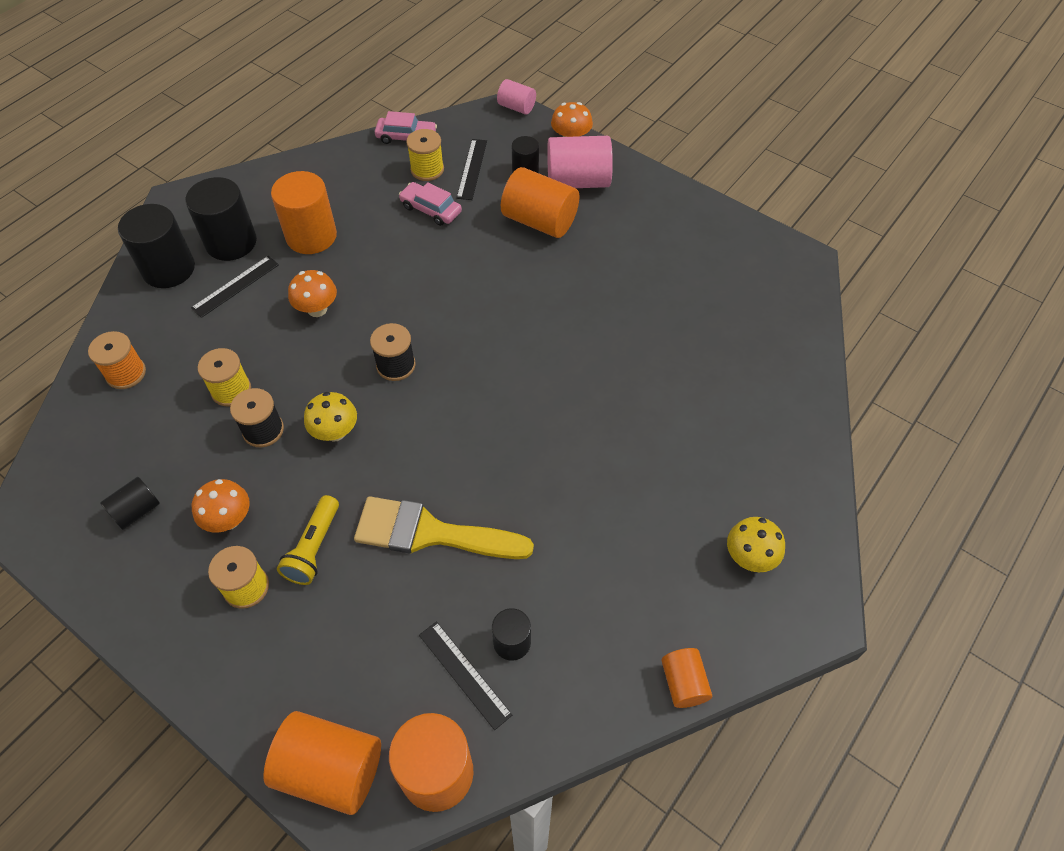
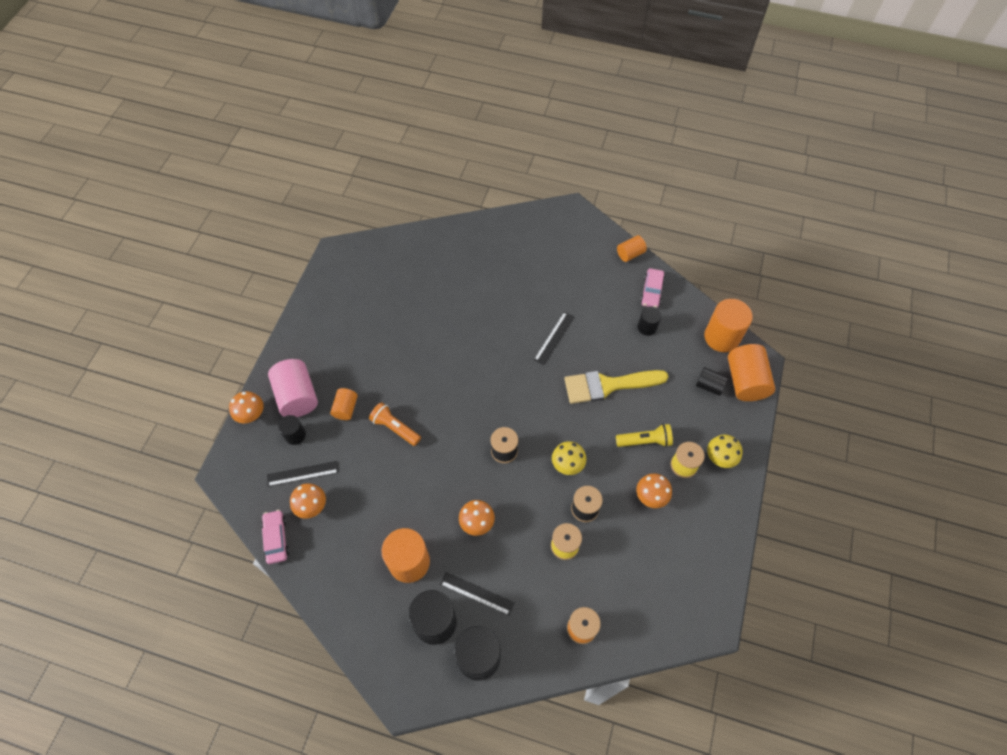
camera: 110 degrees left, 5 degrees up
black cylinder [100,477,160,530] -> black cylinder moved to [696,367,728,396]
yellow brush [354,496,534,559] -> yellow brush turned 90 degrees clockwise [564,370,668,404]
pink car [399,182,462,226] -> pink car moved to [640,268,665,308]
yellow spool [406,129,444,181] -> orange mushroom [290,483,326,519]
black ruler [419,621,512,730] -> black ruler moved to [534,312,574,365]
pink cylinder [497,79,536,115] -> none
orange cylinder [501,167,580,238] -> orange cylinder [330,388,358,420], size x0.56
yellow mushroom [727,517,785,572] -> yellow mushroom moved to [707,435,743,468]
none -> orange flashlight [369,402,421,446]

